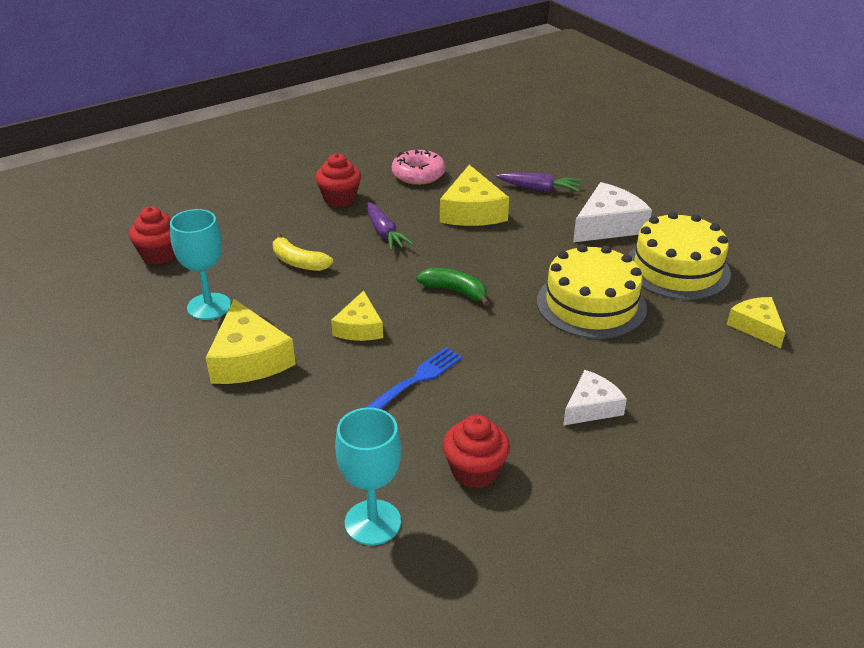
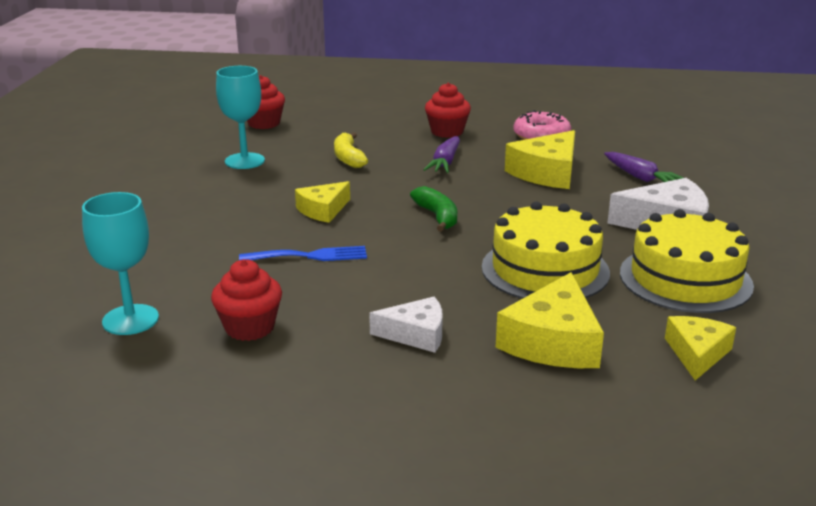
camera: 40 degrees right, 10 degrees down
yellow cheese [206,299,296,384] -> yellow cheese moved to [496,272,604,368]

